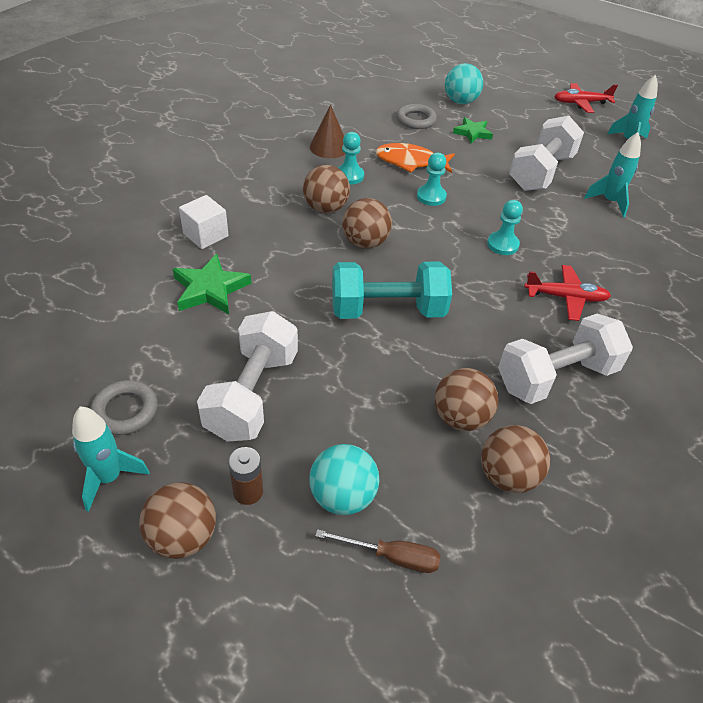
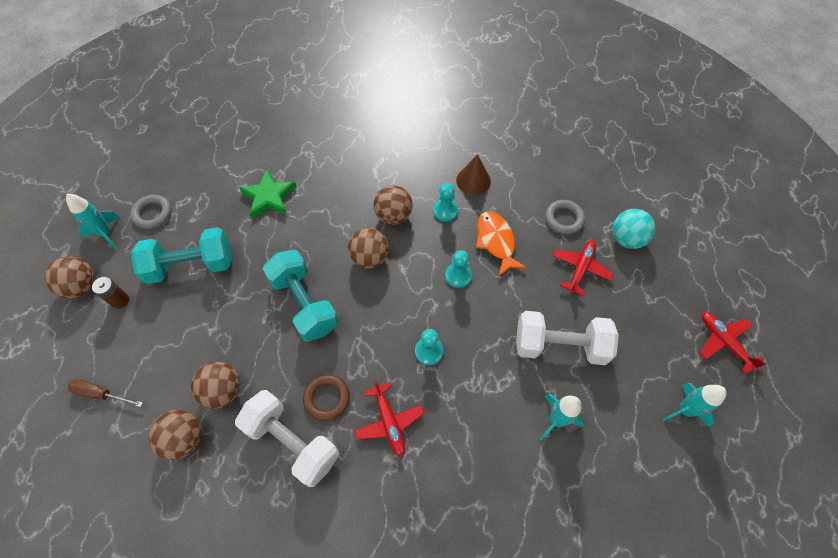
camera: 65 degrees right, 15 degrees up
white cube [179,195,229,249] -> none
white dumbbell [197,311,298,442] -> turquoise dumbbell [130,227,232,284]
turquoise ball [309,444,379,515] -> none
brown screwdriver [315,529,441,573] -> brown screwdriver turned 120 degrees clockwise [68,379,143,407]
green star [453,117,493,143] -> red plane [552,240,614,296]
none -> brown ring [303,375,350,421]

